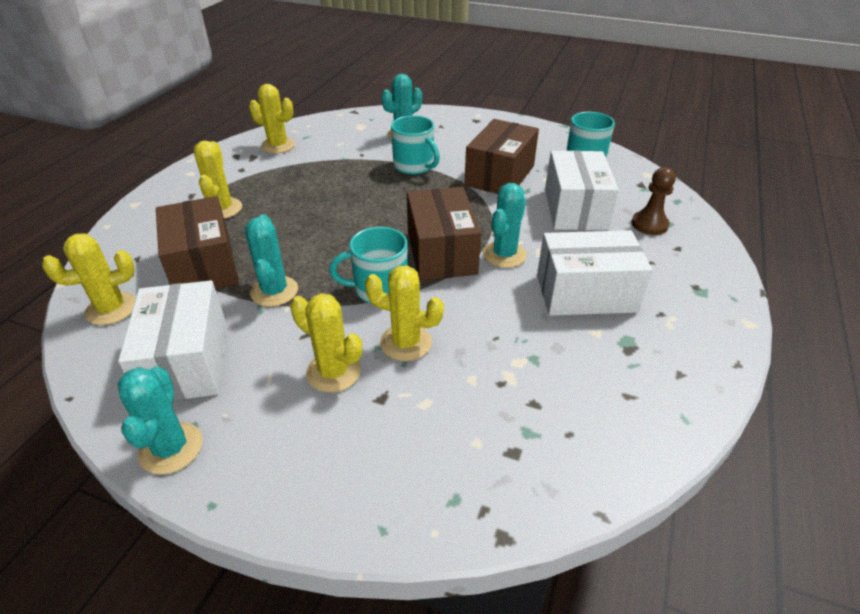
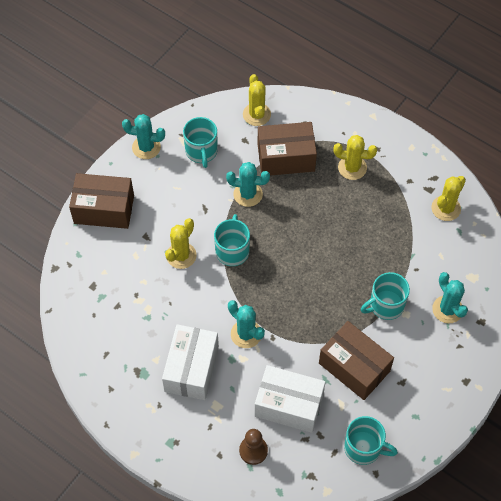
camera: 105 degrees right, 20 degrees up
white box [118,280,226,401] -> turquoise mug [183,117,218,168]
yellow cactus [290,293,362,393] -> none
brown box [407,187,481,281] -> brown box moved to [69,173,134,229]

